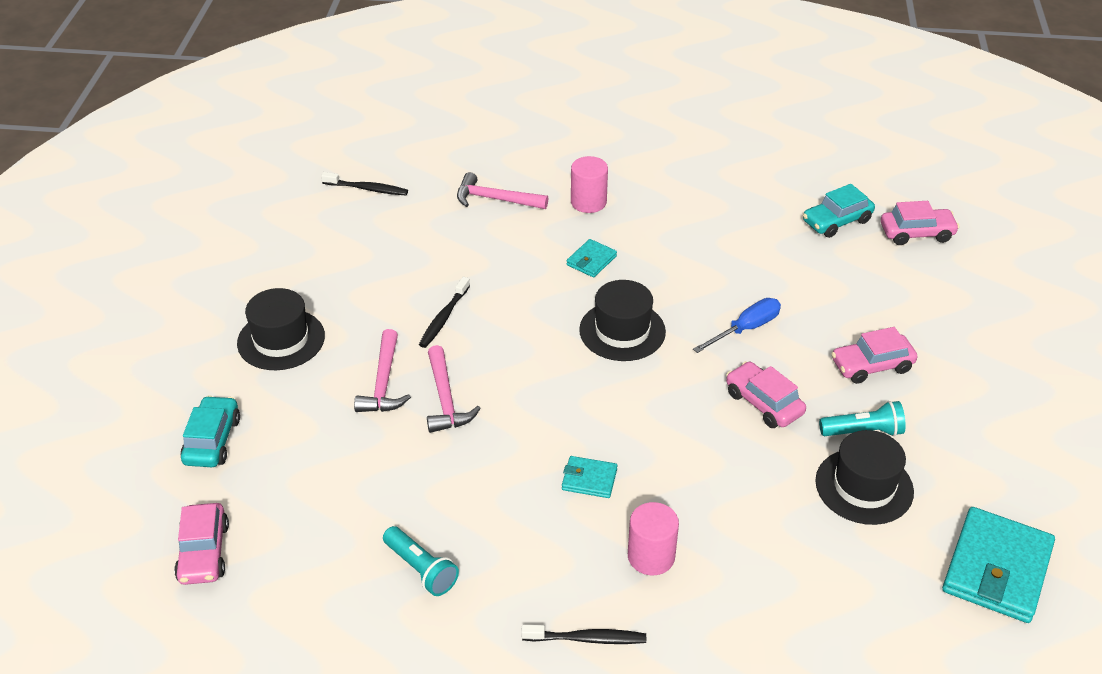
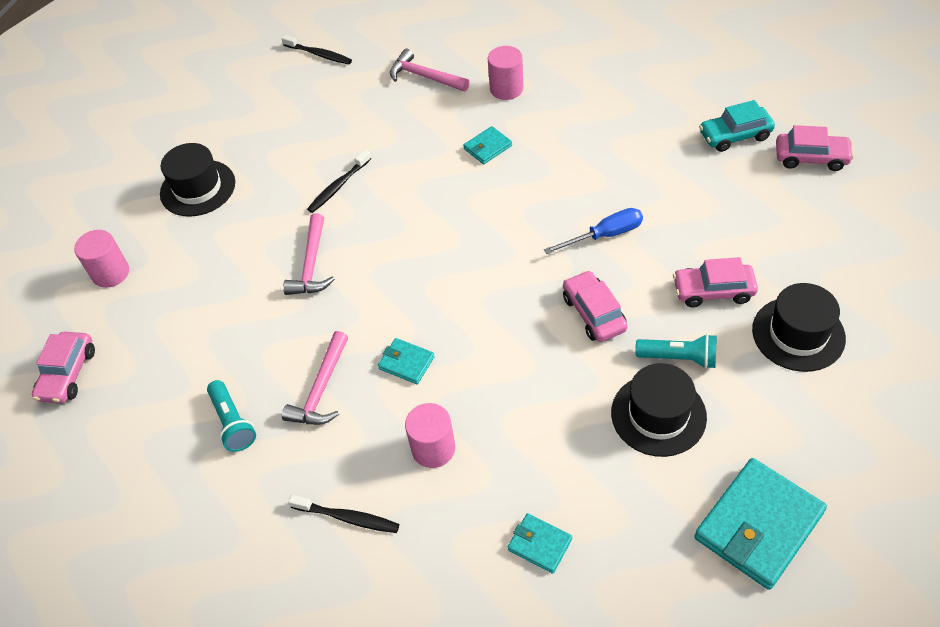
camera: 20 degrees right, 10 degrees up
turquoise car [180,396,240,467] -> pink cylinder [74,230,129,288]
pink hammer [354,329,411,412] -> pink hammer moved to [282,331,348,425]
black hat [579,280,666,361] -> black hat moved to [752,283,846,372]
none -> turquoise wallet [508,513,572,574]

